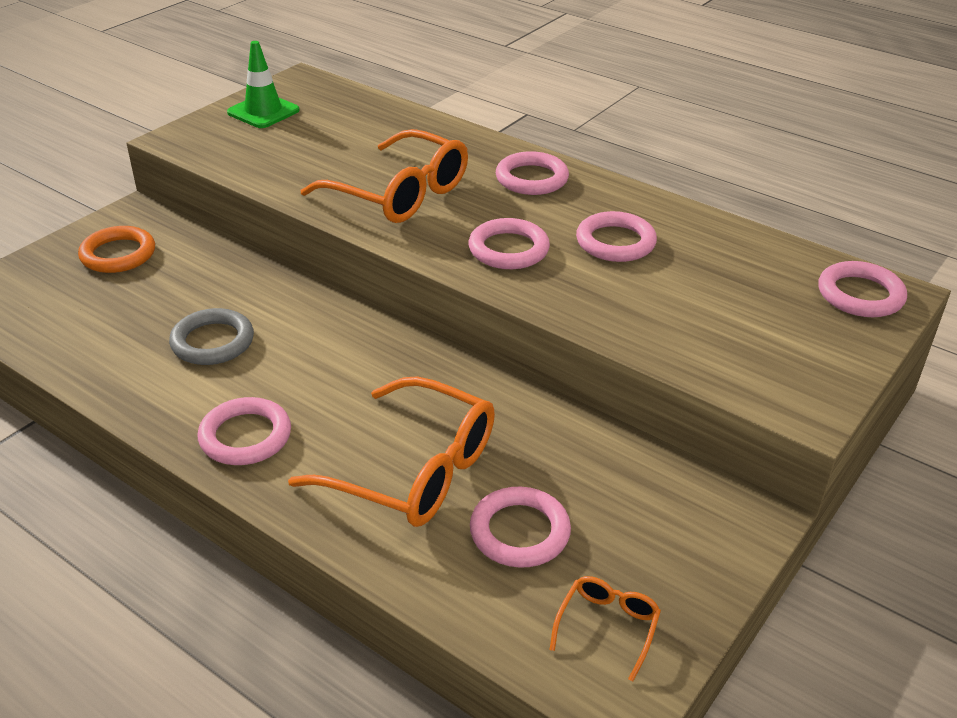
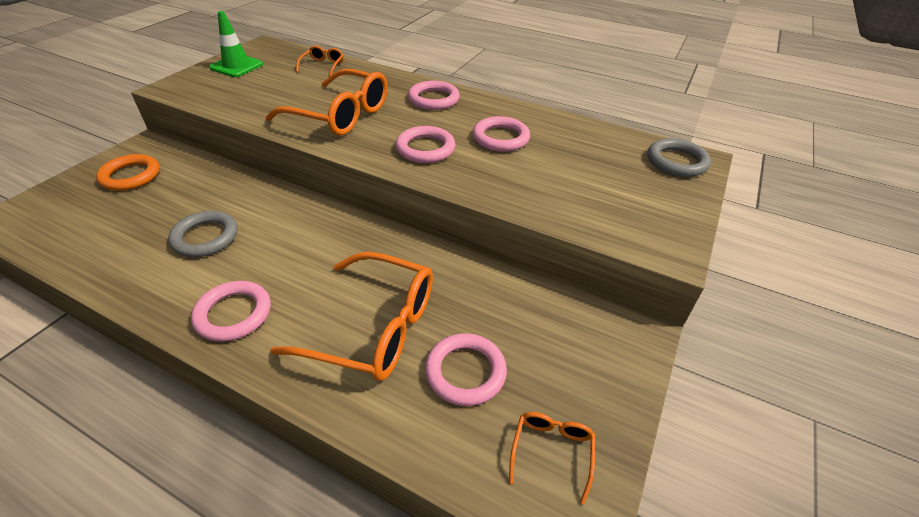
camera: 10 degrees left, 5 degrees up
pink ring [818,261,907,317] -> grey ring [648,138,711,177]
none -> orange glasses [296,46,344,77]

